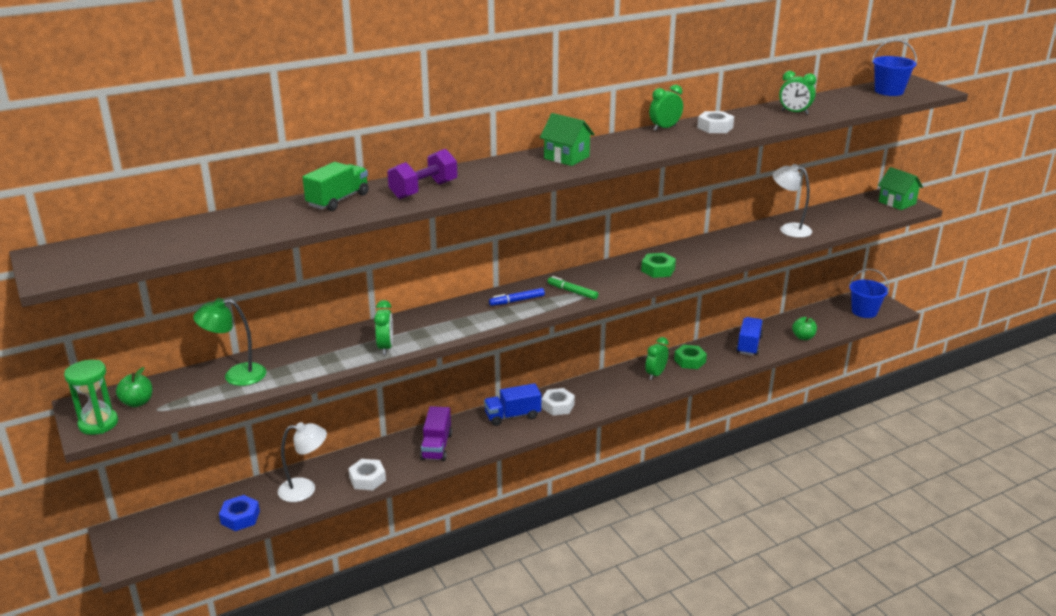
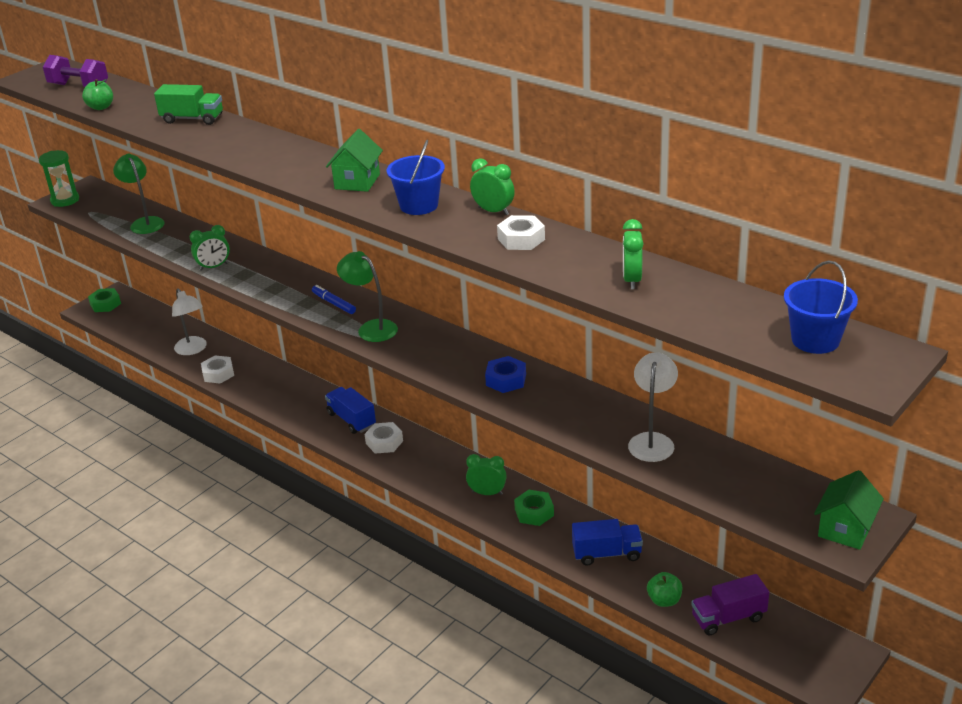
camera: 70 degrees right, 5 degrees up
green apple [116,367,152,407] -> green apple moved to [82,79,113,110]
blue nut [219,495,260,531] -> blue nut moved to [485,356,526,393]
purple dumbbell [387,149,457,199] -> purple dumbbell moved to [43,55,108,87]
purple truck [420,406,452,461] -> purple truck moved to [691,574,769,636]
green marker [548,276,598,300] -> green lamp [337,251,398,342]
green nut [641,253,676,278] -> green nut moved to [88,288,121,312]
blue bucket [849,269,889,318] -> blue bucket moved to [386,140,445,215]

